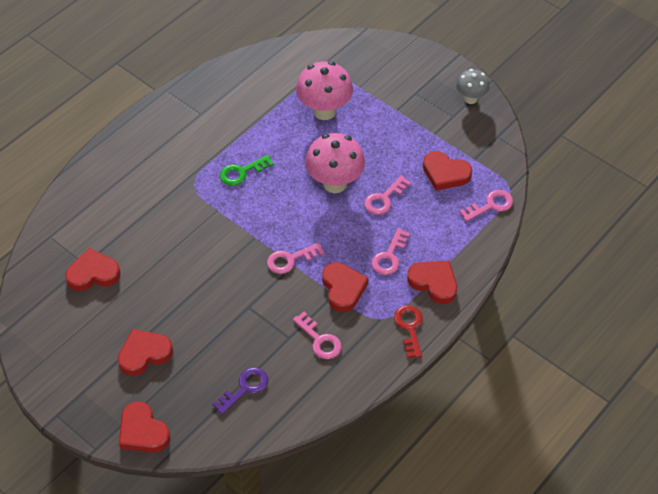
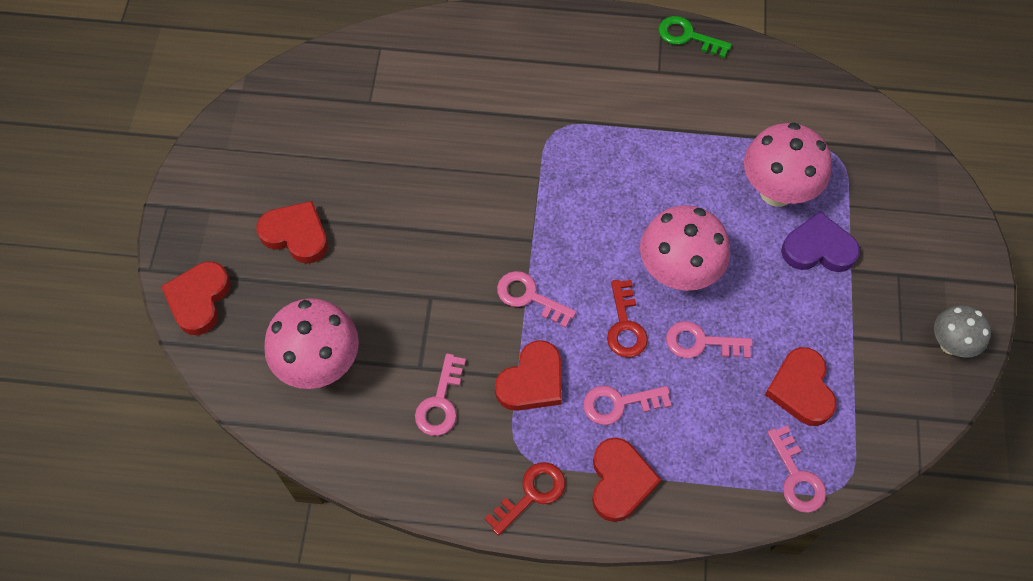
camera: 55 degrees right, 10 degrees up
red heart [65,248,121,291] -> none
purple key [212,367,268,415] -> pink mushroom [264,298,359,389]
green key [220,155,274,186] -> green key moved to [658,16,732,58]
pink key [459,190,513,222] -> pink key turned 45 degrees clockwise [767,425,826,513]
none -> red key [607,280,648,357]
none -> purple heart [781,212,860,272]

